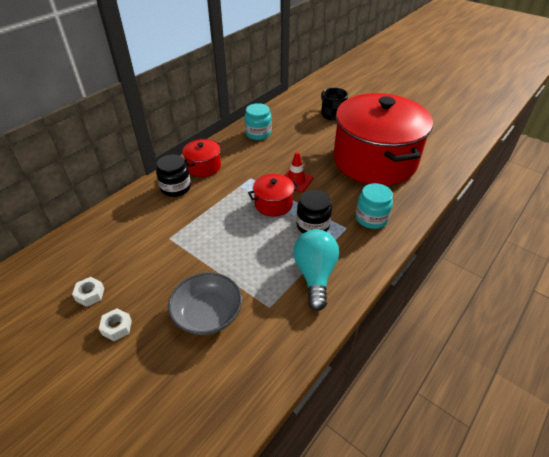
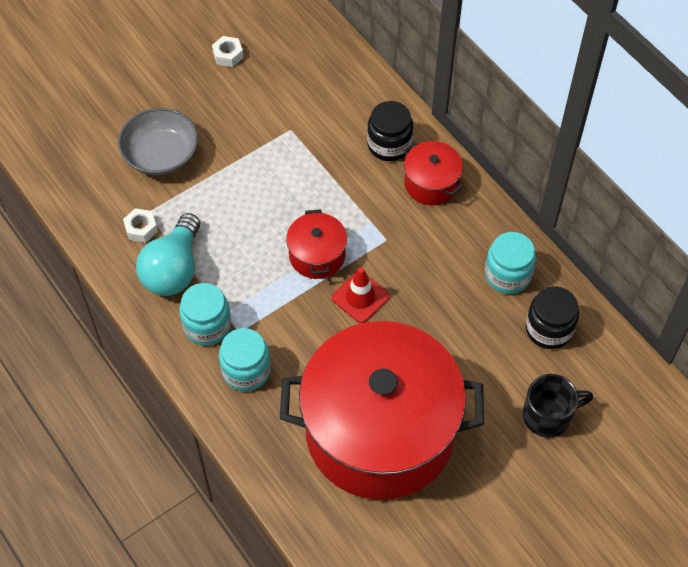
camera: 105 degrees right, 15 degrees up
white nut [99,308,132,341] -> white nut moved to [123,208,158,243]
turquoise light bulb [293,229,339,311] -> turquoise light bulb turned 90 degrees clockwise [136,213,200,296]
black jar [296,190,332,233] -> black jar moved to [526,286,579,349]
none -> turquoise jar [179,283,231,346]

